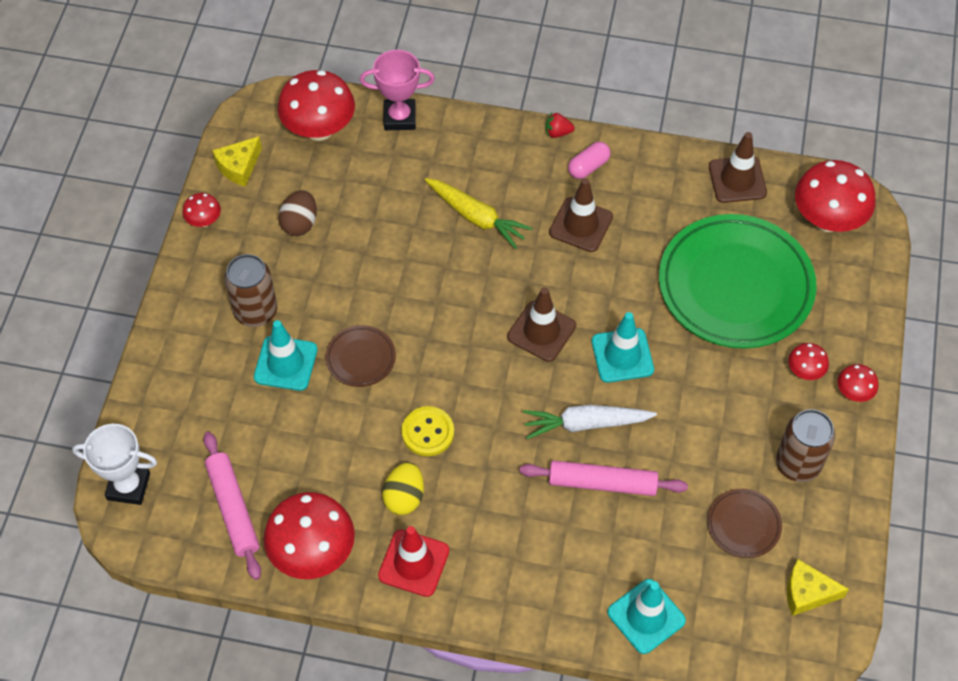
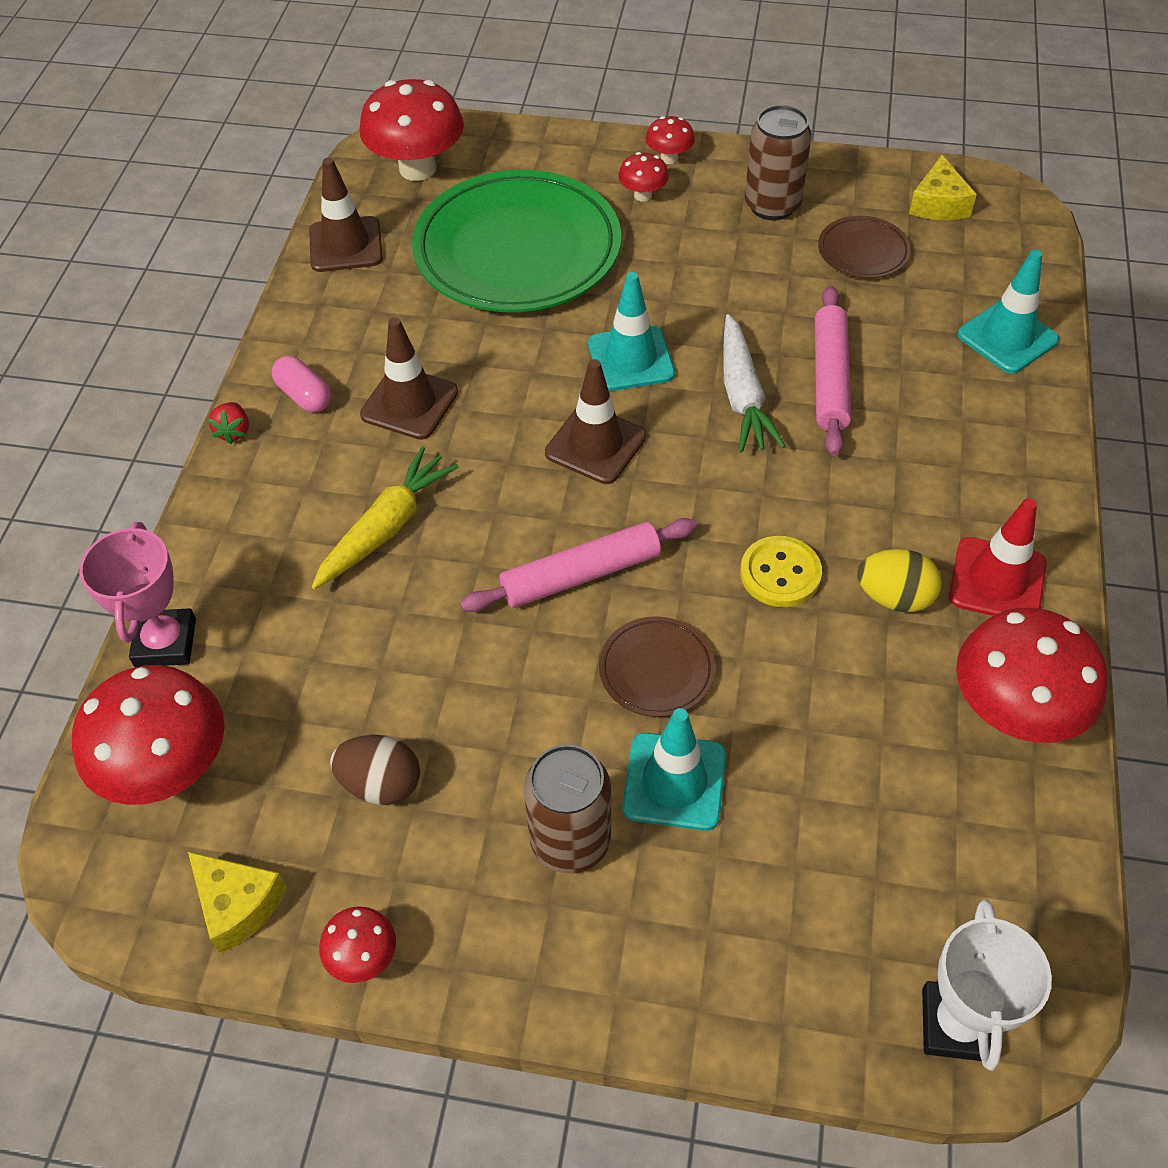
camera: 90 degrees left, 5 degrees down
pink rolling pin [203,432,261,580] -> pink rolling pin moved to [460,518,697,612]

